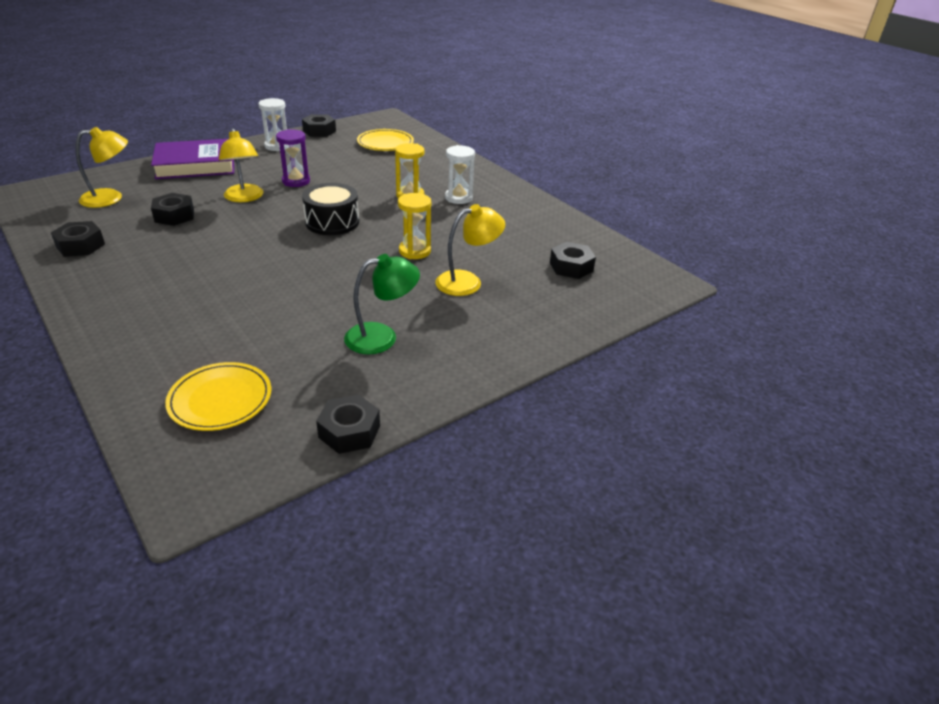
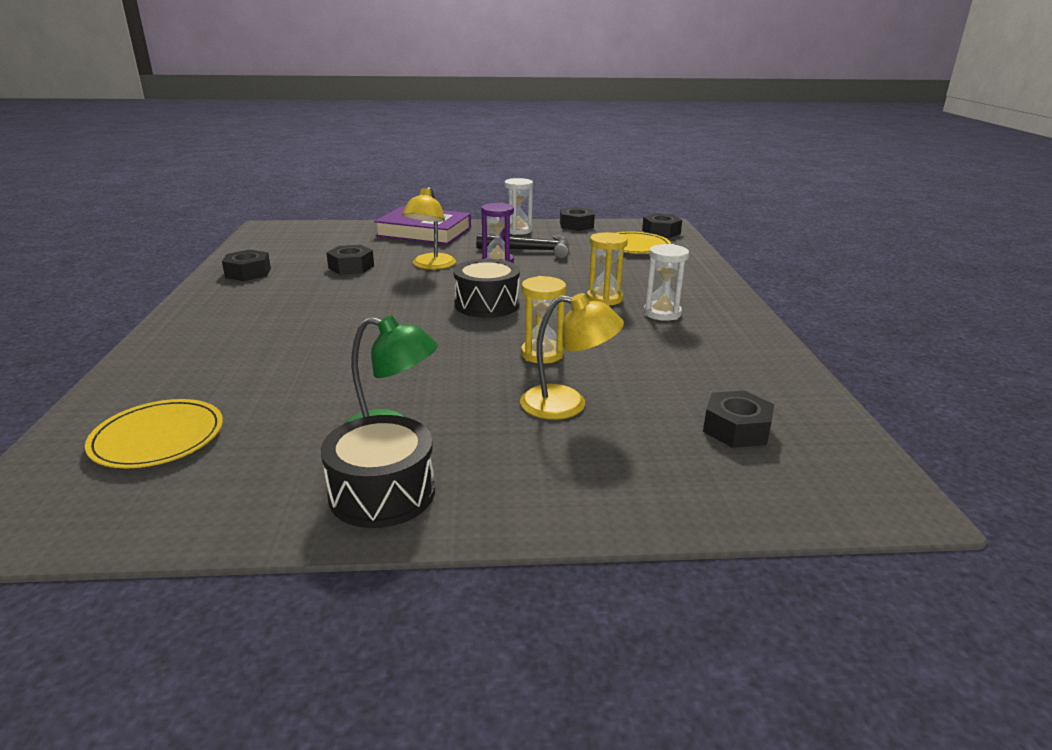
camera: 35 degrees right, 10 degrees down
yellow lamp [75,127,128,208] -> none
black nut [316,395,380,454] -> black nut moved to [642,213,682,238]
none -> black drum [321,415,435,528]
none -> black hammer [476,234,570,259]

